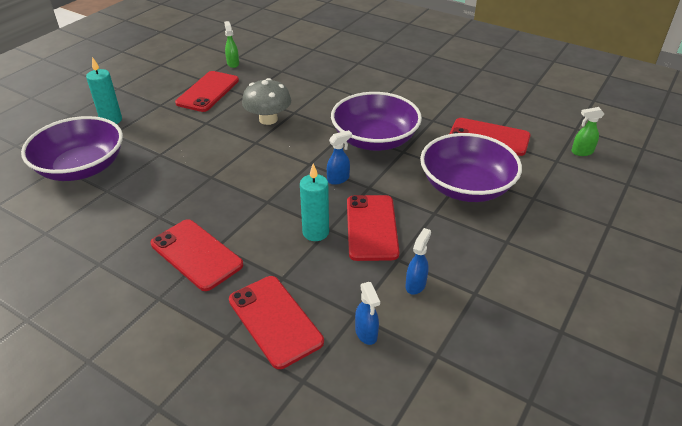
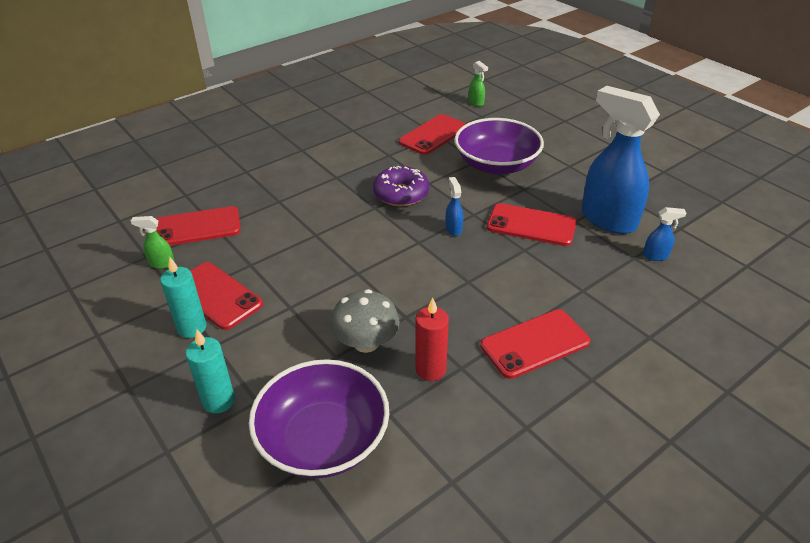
camera: 70 degrees left, 0 degrees up
red phone [229,276,324,369] -> red phone moved to [156,206,241,246]
grey mushroom [242,78,291,125] -> grey mushroom moved to [330,289,400,353]
turquoise candle [300,164,329,241] -> turquoise candle moved to [160,256,206,338]
purple bowl [331,92,422,151] -> purple donut [373,166,429,206]
blue spray bottle [406,228,431,295] -> blue spray bottle [581,86,660,234], size x2.49
green spray bottle [571,107,604,156] -> green spray bottle turned 45 degrees counterclockwise [469,61,488,107]
none -> red candle [415,298,449,381]

